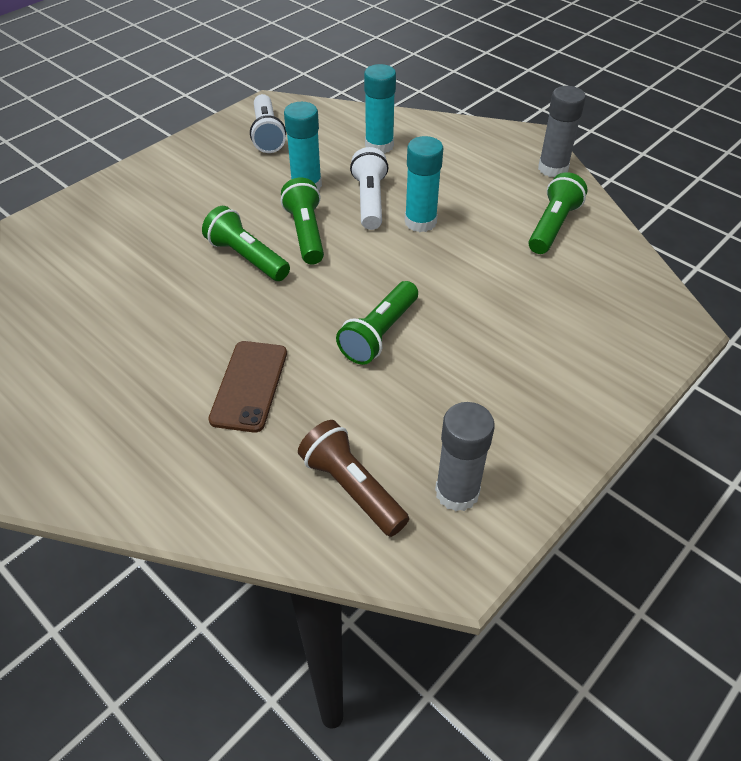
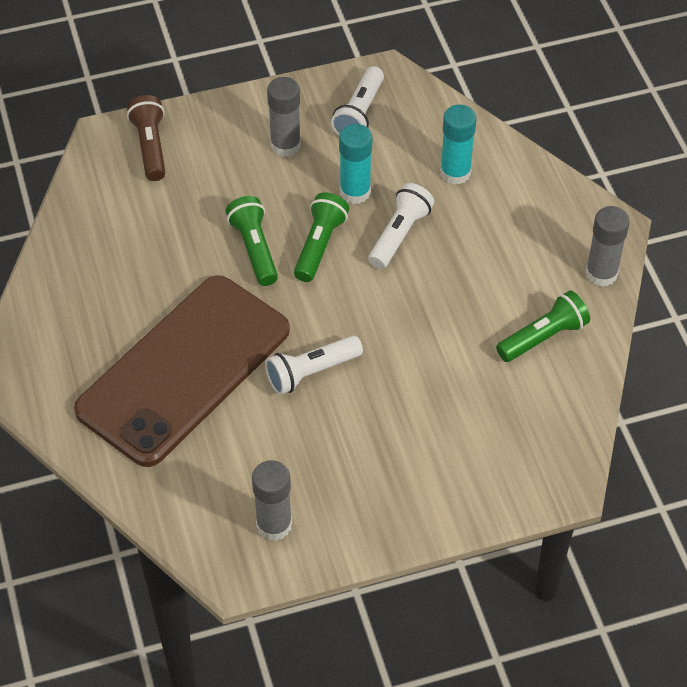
camera: 30 degrees right, 5 degrees up
brown phone [208,341,287,432] -> brown phone [74,275,290,467], size x2.33
brown flashlight [298,420,409,537] -> brown flashlight moved to [127,95,166,181]
green flashlight [336,281,418,365] -> white flashlight [265,335,363,395]
turquoise glue stick [405,136,443,232] -> none
none -> grey glue stick [267,77,301,157]

